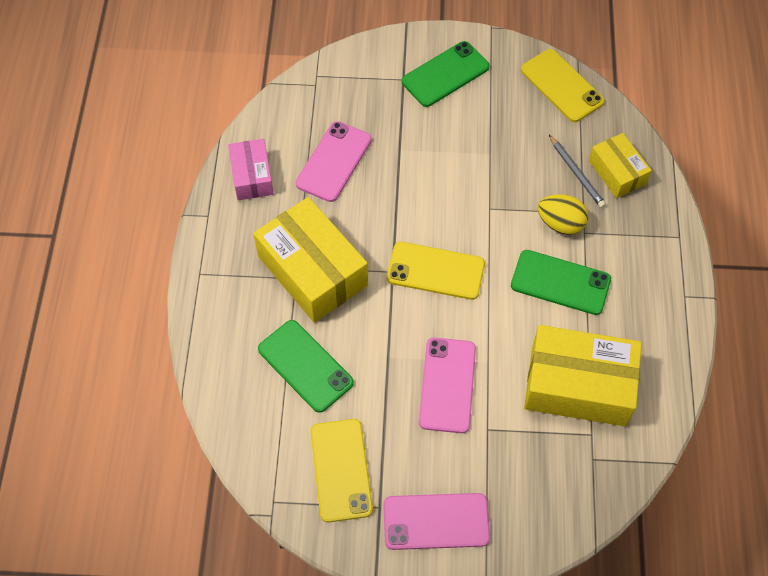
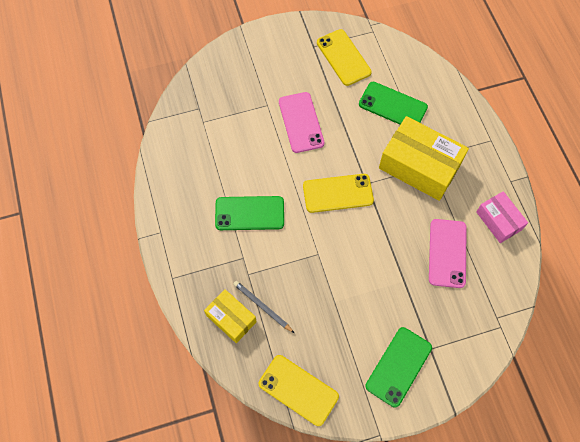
camera: 160 degrees right, 5 degrees up
pink phone [383,493,490,550] -> none
yellow box [524,325,642,426] -> none
yellow egg [538,194,588,235] -> none

